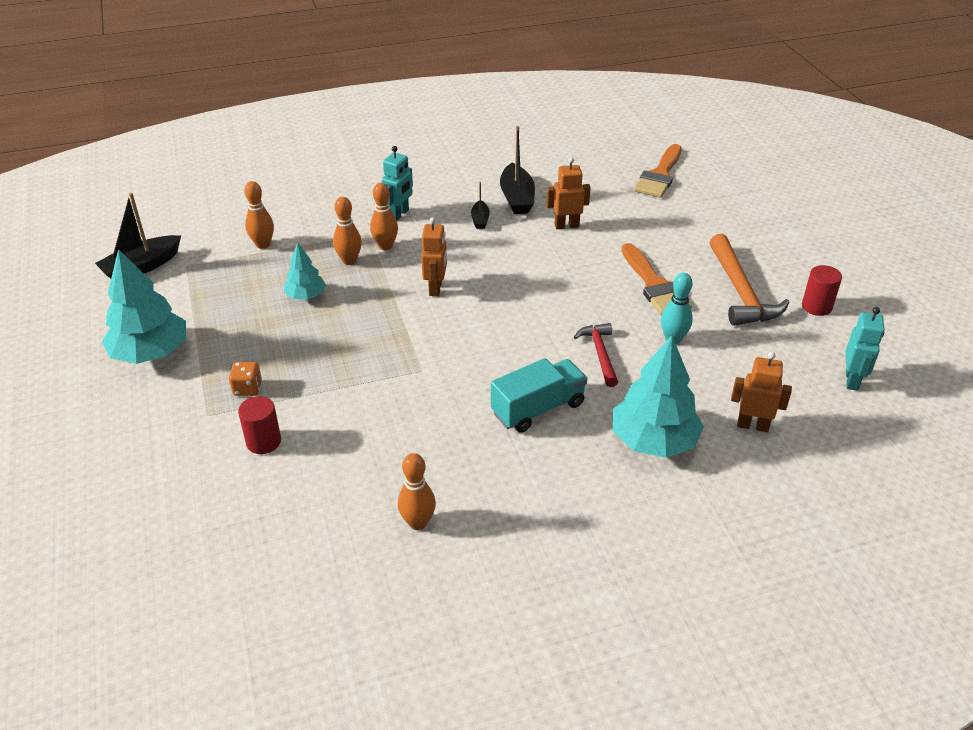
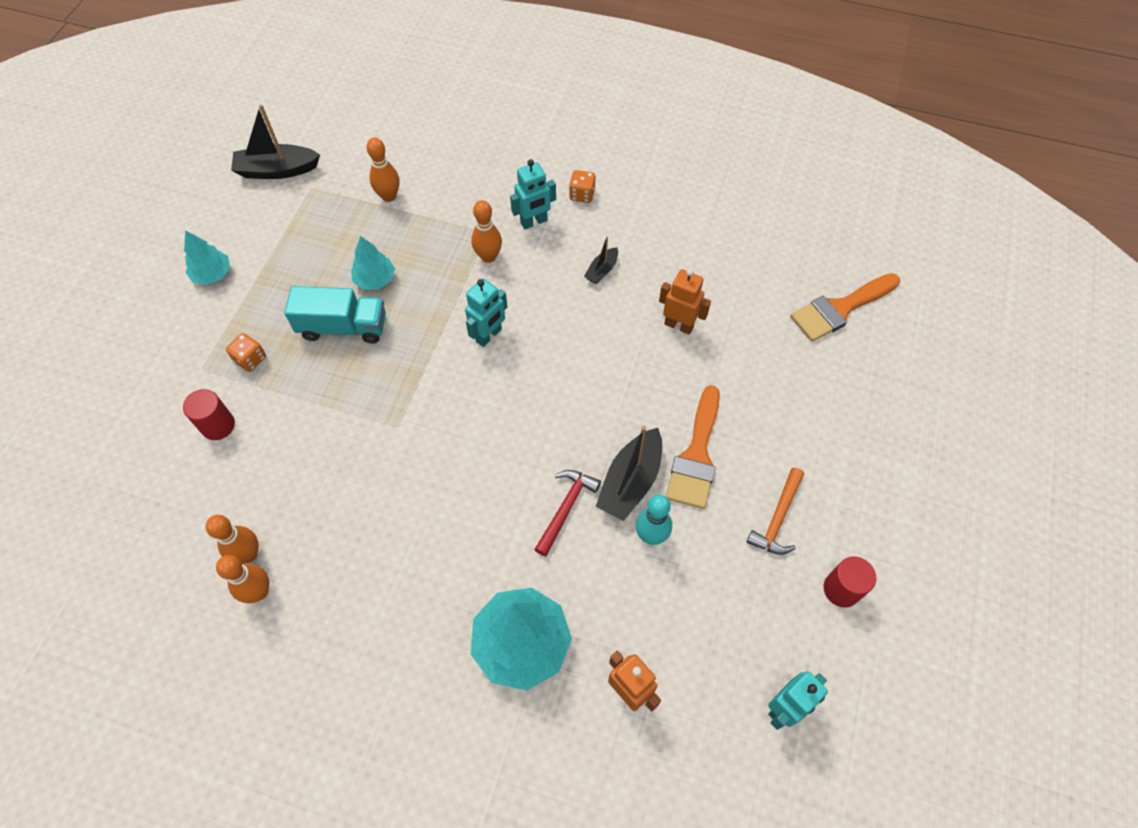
camera: 35 degrees right, 20 degrees up
turquoise tree [102,249,186,364] -> turquoise tree [184,230,230,285], size x0.55
orange bowling pin [333,197,362,265] -> orange bowling pin moved to [206,515,259,564]
orange robot [421,217,447,296] -> turquoise robot [465,279,507,347]
turquoise truck [491,358,587,433] -> turquoise truck moved to [284,286,386,344]
black boat [500,126,535,214] -> black boat moved to [595,426,662,521]
orange hammer [710,234,790,326] -> orange hammer [746,467,804,555], size x0.60
none -> orange dice [569,170,596,203]

